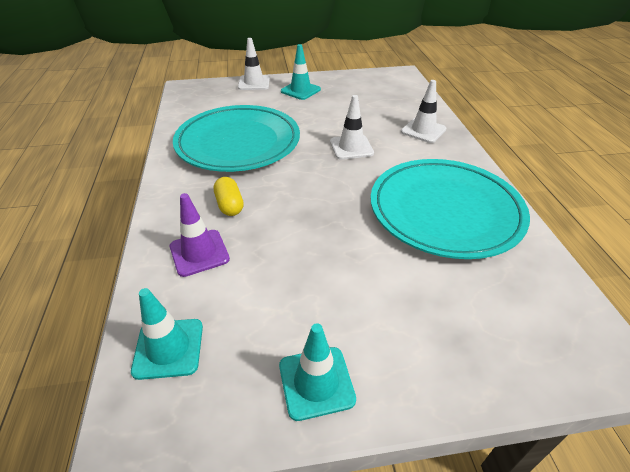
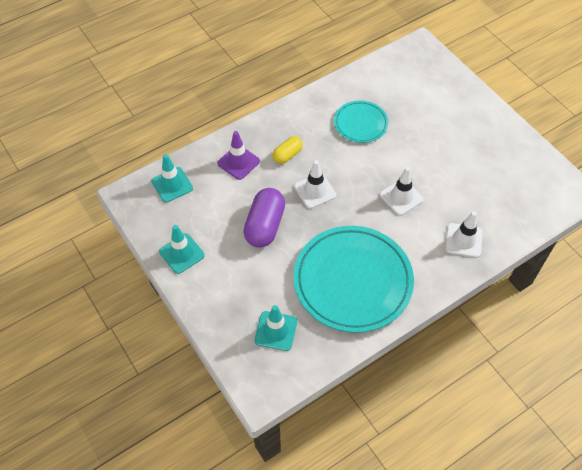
camera: 65 degrees right, 15 degrees up
turquoise plate [173,105,300,172] -> turquoise plate [334,100,388,143], size x0.52
white traffic cone [238,38,270,90] -> white traffic cone moved to [294,160,336,209]
turquoise traffic cone [281,44,321,100] -> turquoise traffic cone moved to [254,305,297,351]
none -> purple capsule [243,188,285,248]

